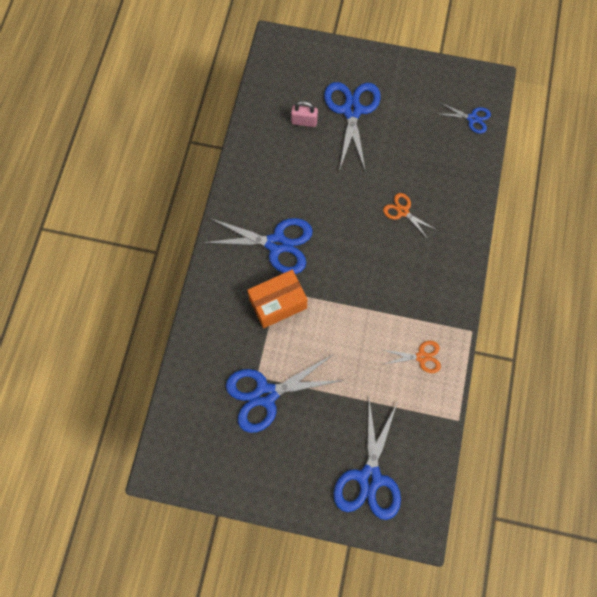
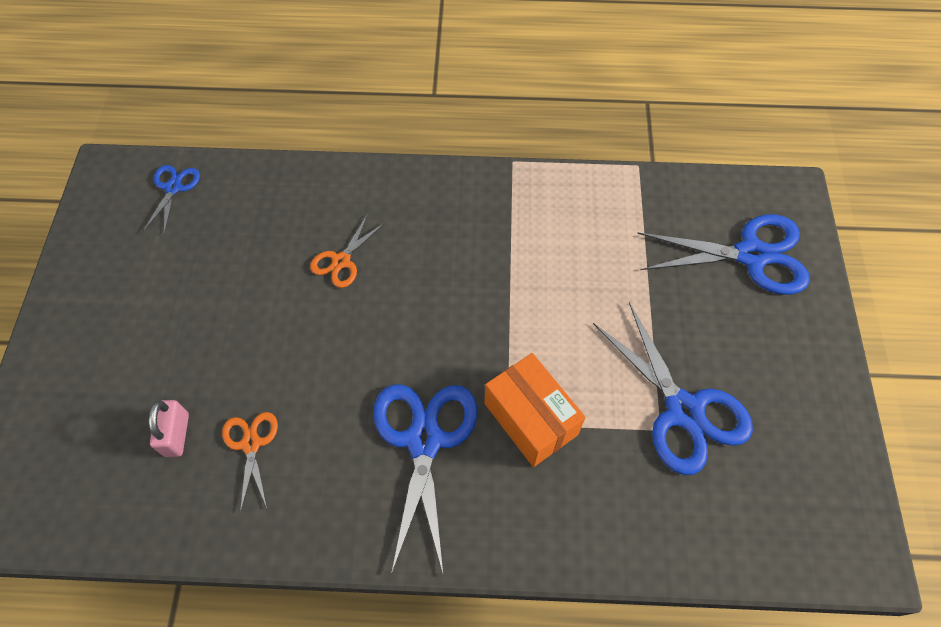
camera: 100 degrees left, 10 degrees down
blue scissors [324,82,381,173] -> none
orange scissors [383,341,441,373] -> orange scissors moved to [222,412,278,513]

